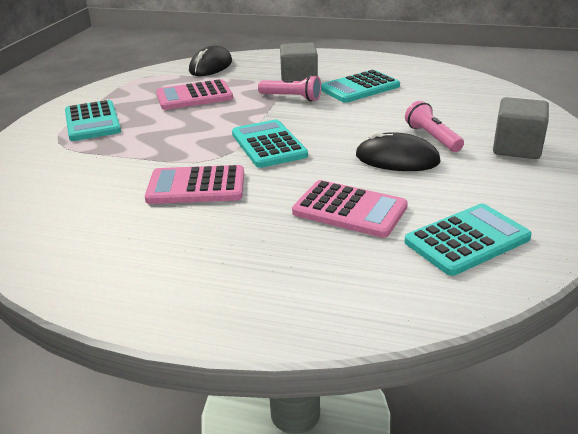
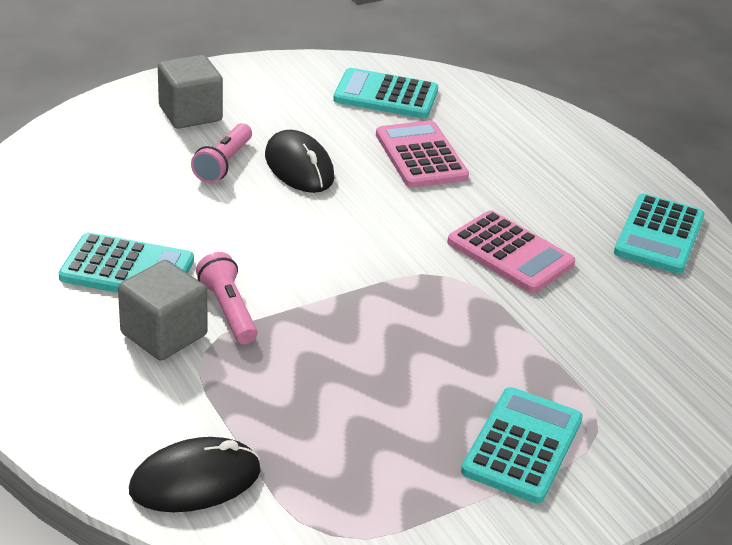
camera: 140 degrees left, 5 degrees up
pink calculator [156,80,233,110] -> none
turquoise calculator [232,120,308,168] -> turquoise calculator moved to [614,194,705,274]

